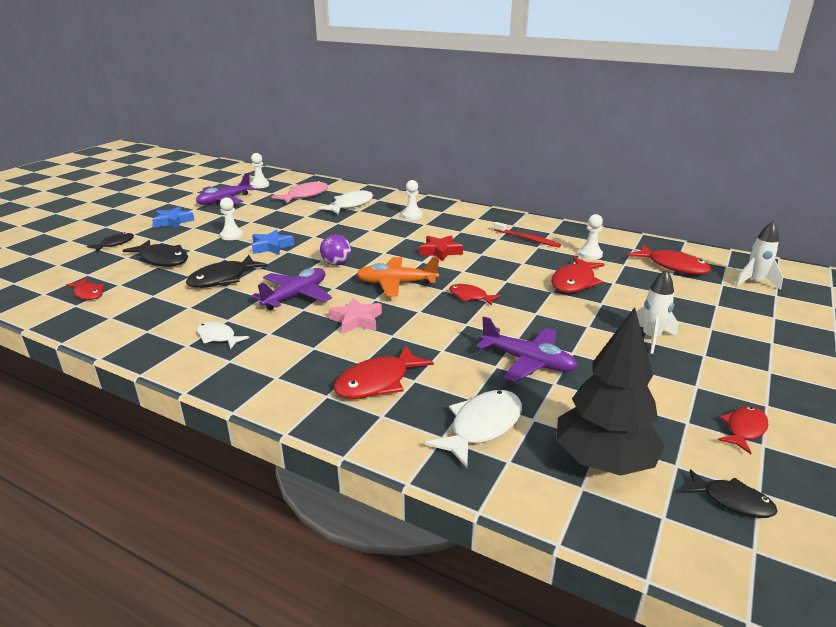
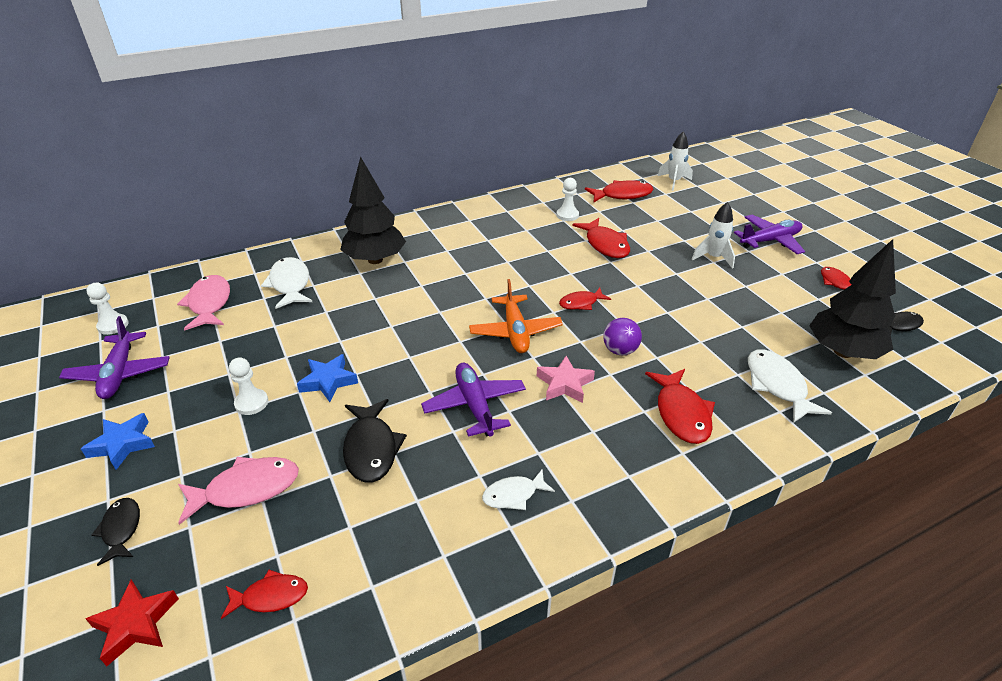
camera: 55 degrees left, 10 degrees up
black fish [122,240,188,267] -> pink fish [178,457,299,525]
purple ball [320,234,351,266] -> purple ball moved to [603,318,642,356]
orange plane [357,257,439,296] -> orange plane turned 45 degrees counterclockwise [469,279,563,353]
white pawn [402,180,422,220] -> black tree [340,157,406,264]
red star [420,235,463,262] -> red star moved to [85,580,179,666]
purple plane [476,316,578,383] -> purple plane moved to [734,215,805,254]
red toothbrush [494,222,561,248] -> none

